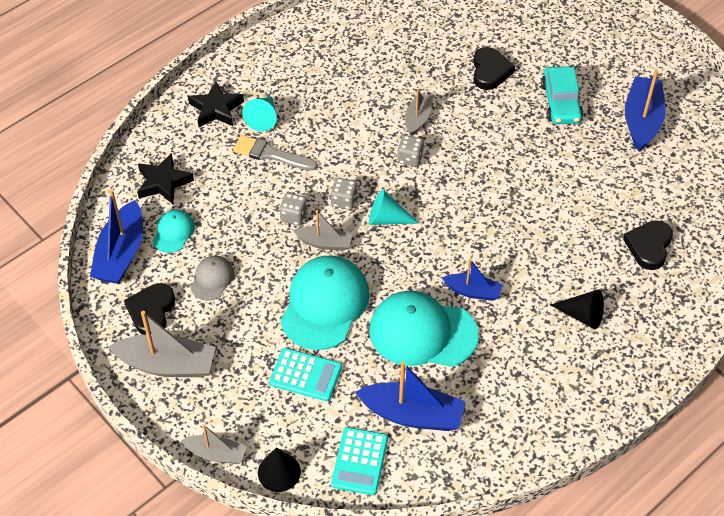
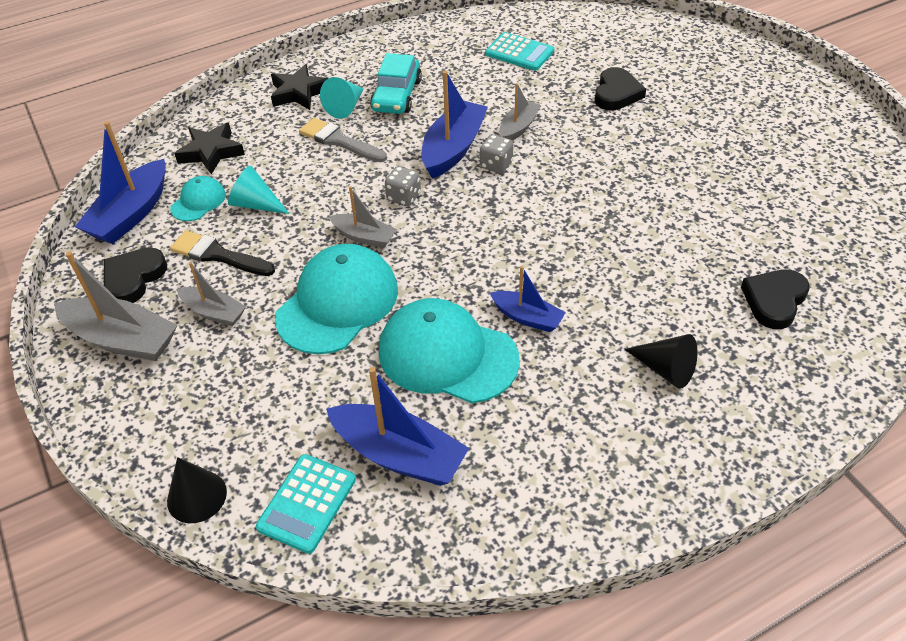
camera: 15 degrees right, 5 degrees down
grey boat [181,424,247,464] -> grey boat moved to [177,262,246,326]
grey cap [190,256,234,301] -> black brush [170,230,275,276]
turquoise calculator [269,348,342,401] -> turquoise calculator moved to [485,32,554,71]
grey dice [279,193,308,225] -> none
turquoise cone [369,189,419,225] -> turquoise cone moved to [228,166,289,214]
turquoise car [541,66,583,124] -> turquoise car moved to [370,53,422,114]
blue boat [625,70,666,151] -> blue boat moved to [421,71,488,179]

